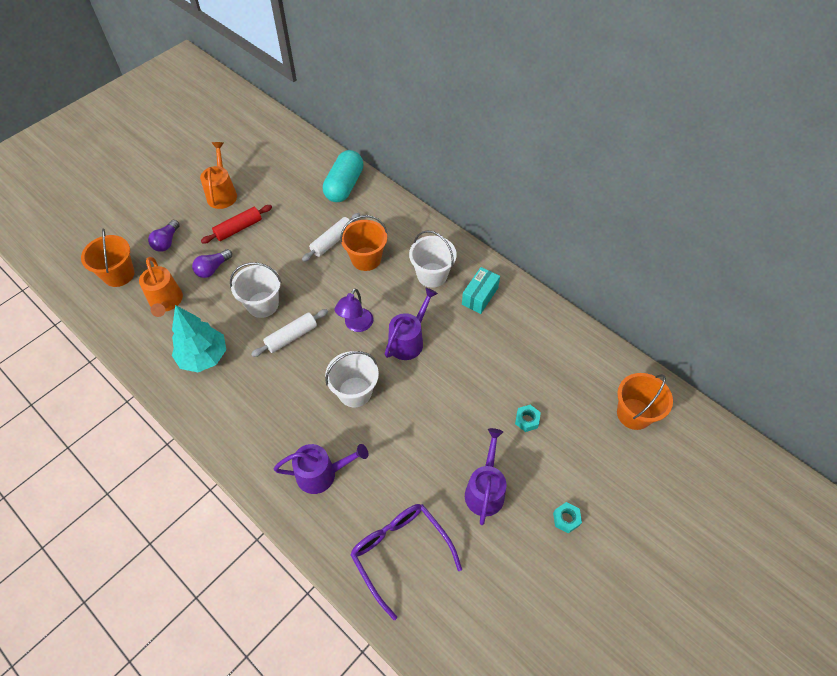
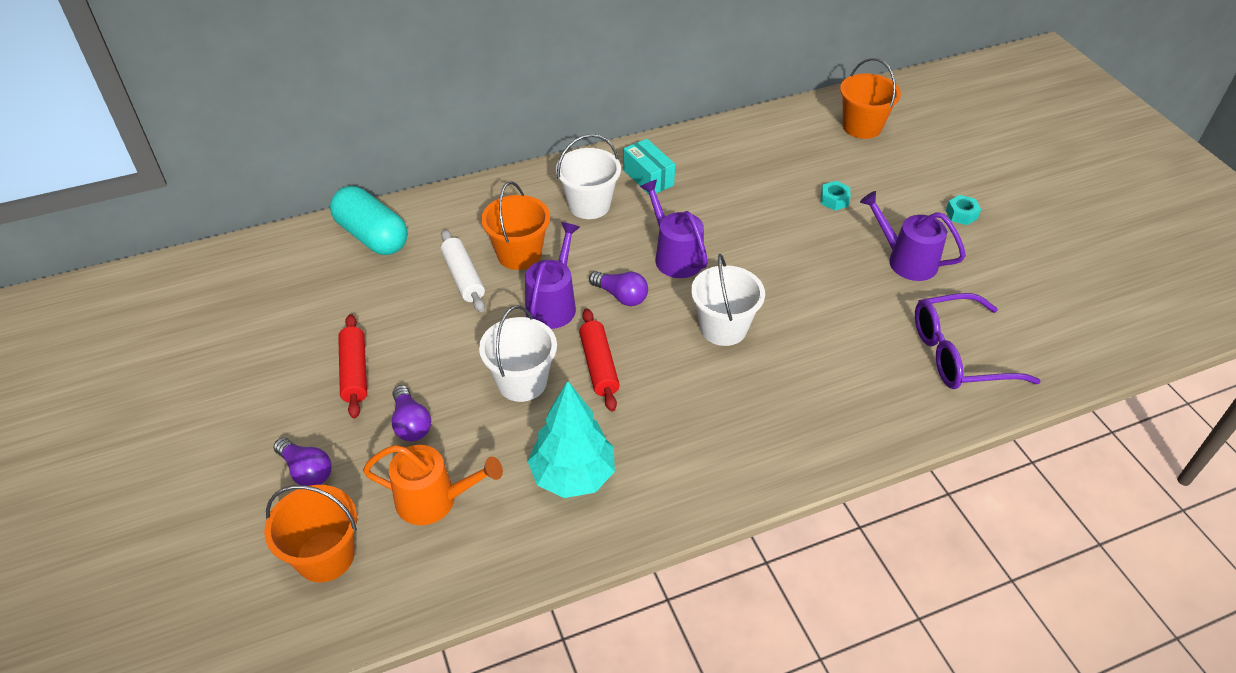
camera: 65 degrees left, 10 degrees down
orange watering can [200,142,237,209] -> none
white rolling pin [251,309,328,357] -> red rolling pin [579,308,620,412]
purple watering can [274,444,368,494] -> purple watering can moved to [525,222,580,329]
purple lamp [335,288,373,332] -> purple light bulb [589,271,648,306]

